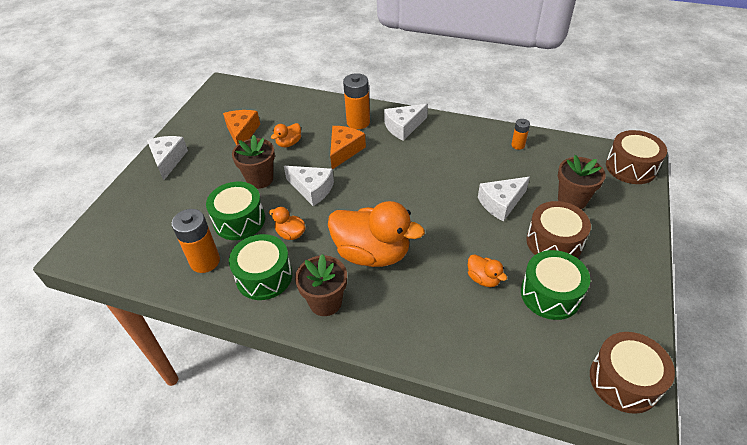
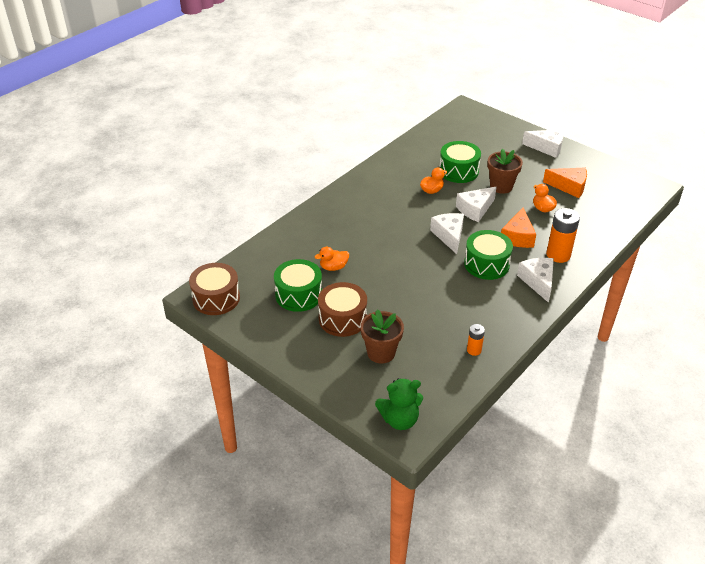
camera: 110 degrees right, 5 degrees down
orange battery [171,209,220,273] -> none
green drum [229,234,293,300] -> green drum moved to [464,230,513,280]
brown flower pot [295,254,347,316] -> none
orange duck [328,201,425,267] -> none
orange cheese [330,126,366,169] -> orange cheese turned 60 degrees clockwise [501,207,536,248]
white cheese [478,177,530,221] -> white cheese moved to [430,213,464,254]
brown drum [606,130,667,184] -> green teddy bear [375,378,423,430]

